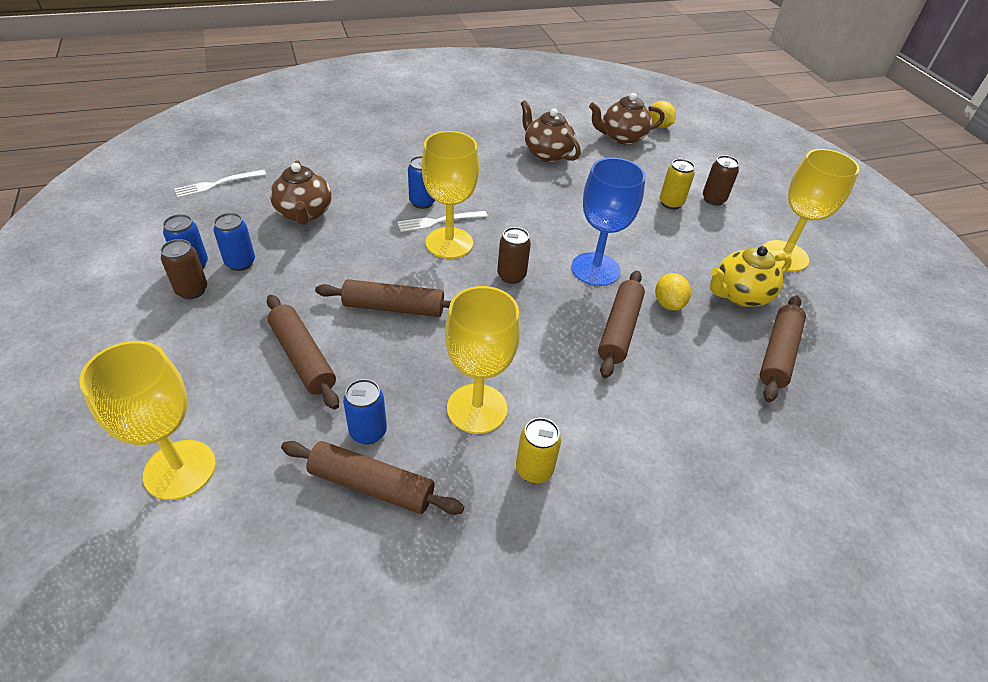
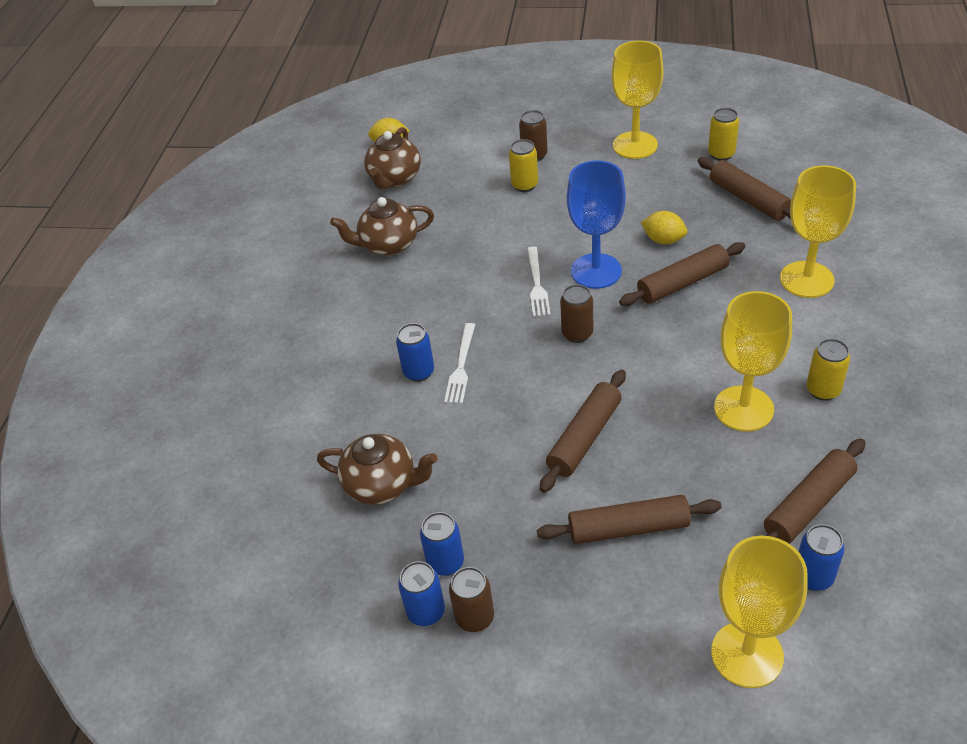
camera: 55 degrees left, 0 degrees up
white fork [174,170,267,198] -> white fork moved to [527,246,550,317]
blue can [343,379,387,444] -> blue can moved to [798,524,845,591]
yellow goblet [422,131,479,259] -> yellow goblet moved to [780,165,856,298]
brown rolling pin [598,271,645,378] -> brown rolling pin turned 75 degrees counterclockwise [619,242,746,306]
yellow teapot [710,246,792,307] -> none
none -> yellow can [708,108,739,161]

